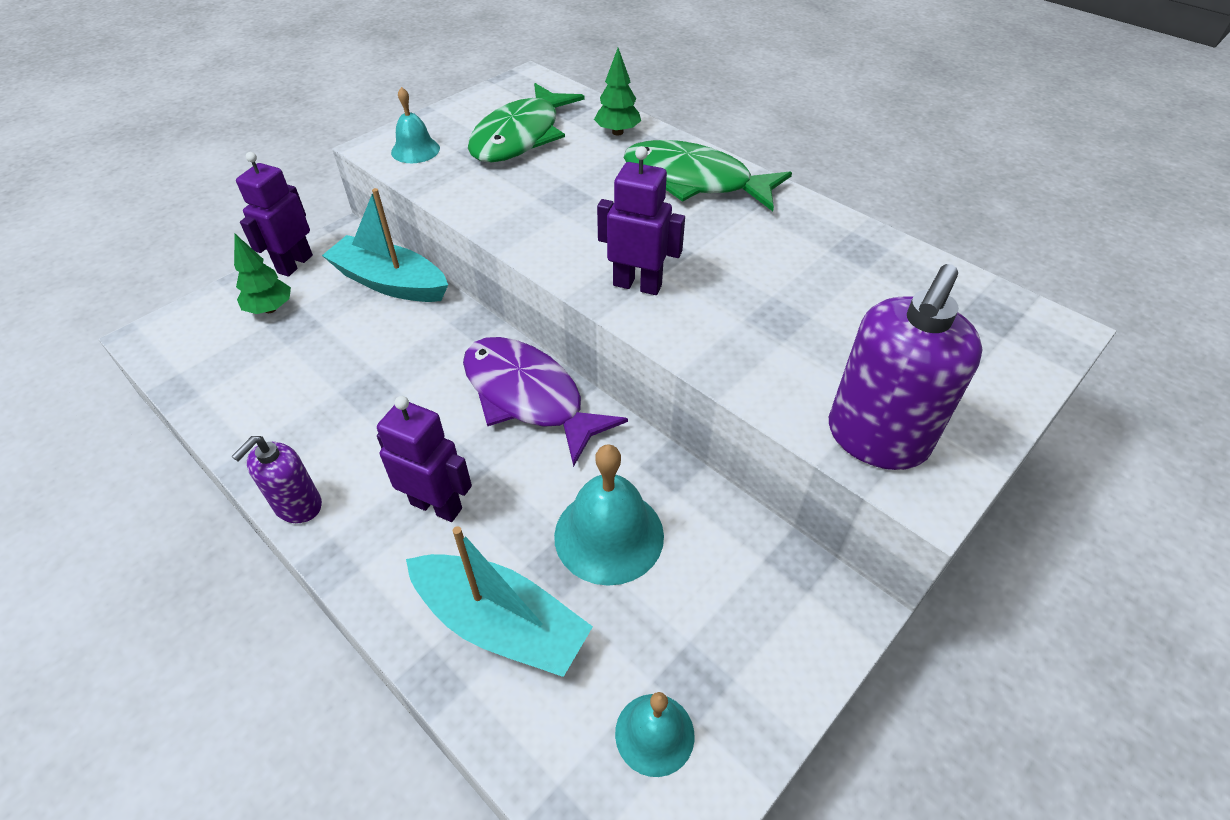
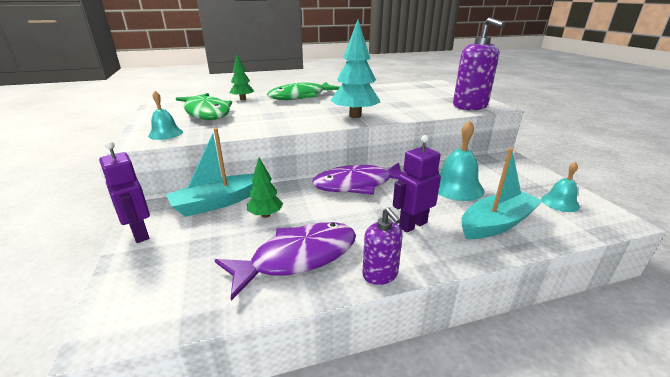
camera: 60 degrees left, 20 degrees down
green tree [234,234,291,314] -> green tree moved to [247,157,283,218]
purple robot [597,146,685,295] -> turquoise tree [330,20,381,118]
none -> purple fish [215,222,356,301]

